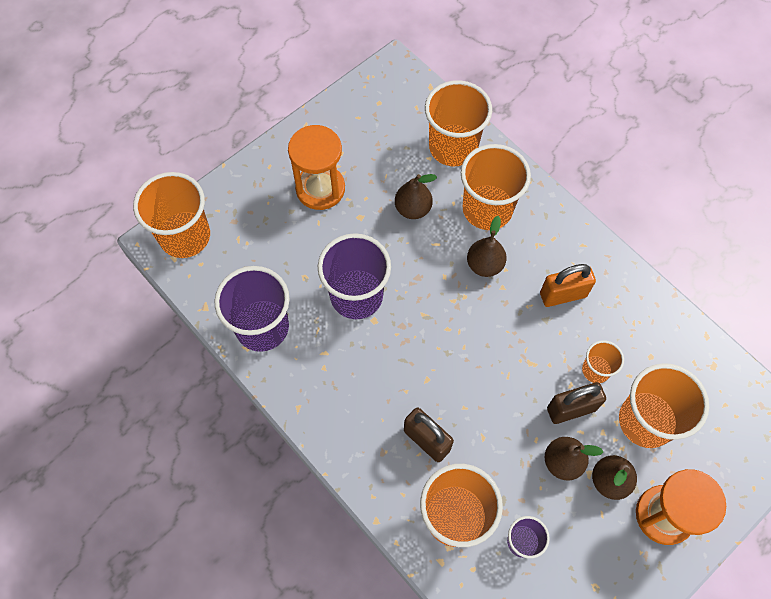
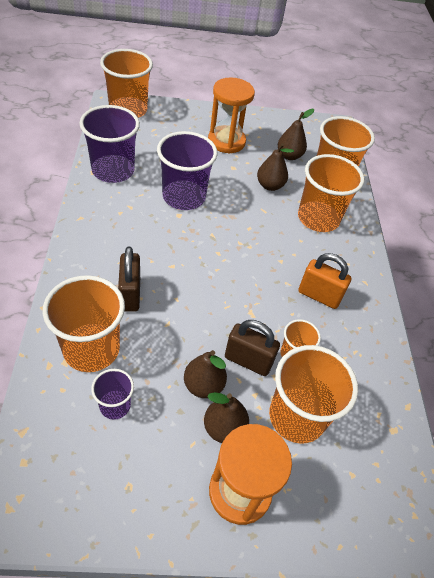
camera: 35 degrees right, 15 degrees down
brown pear [467,216,507,277] -> brown pear moved to [278,109,314,160]

